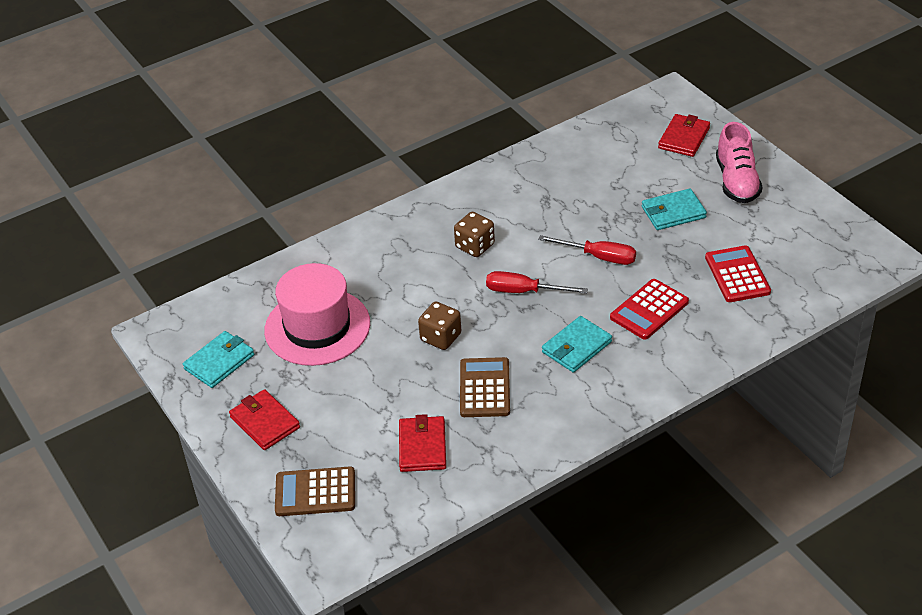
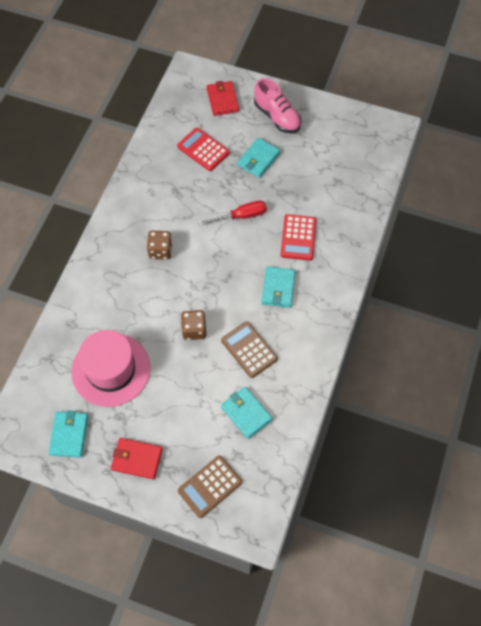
camera: 40 degrees left, 20 degrees up
red wallet [399,414,446,472] -> turquoise wallet [221,387,272,439]
red screwdriver [486,271,588,293] -> none
red calculator [705,245,771,302] -> red calculator moved to [177,128,230,171]

